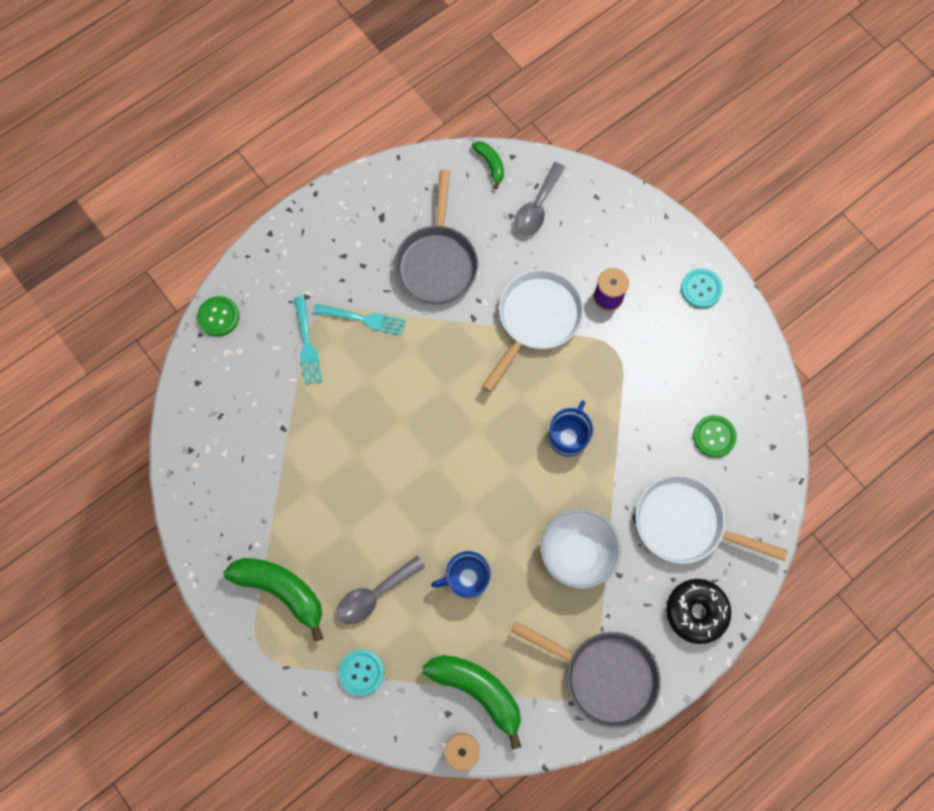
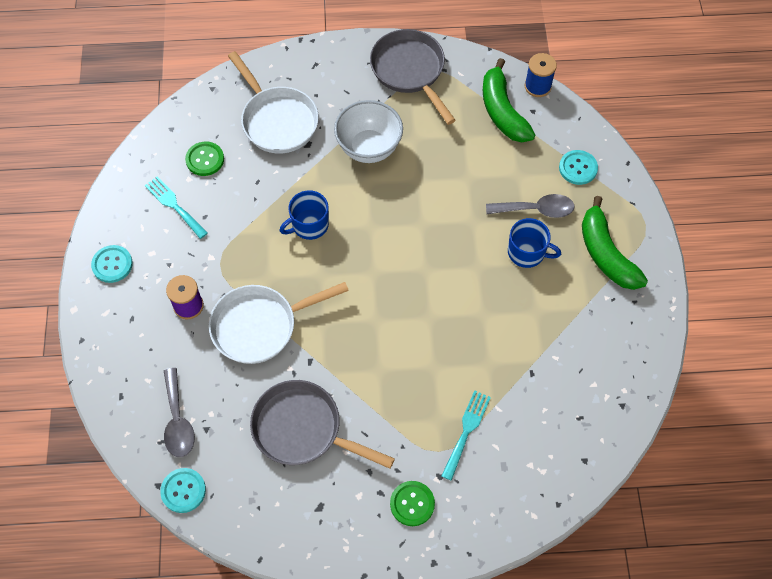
camera: 145 degrees left, 10 degrees down
green button [197,296,239,336] -> green button moved to [390,481,435,526]
turquoise fork [314,304,406,335] -> turquoise fork moved to [145,176,208,239]
grey pan [394,170,478,304] -> grey pan turned 105 degrees counterclockwise [250,380,395,469]
blue mug [431,551,491,599] -> blue mug moved to [508,218,561,268]
green banana [472,141,504,189] -> turquoise button [160,468,206,513]
grey spoon [514,162,565,236] -> grey spoon turned 105 degrees clockwise [164,368,195,457]
black donut [666,579,731,644] -> none

